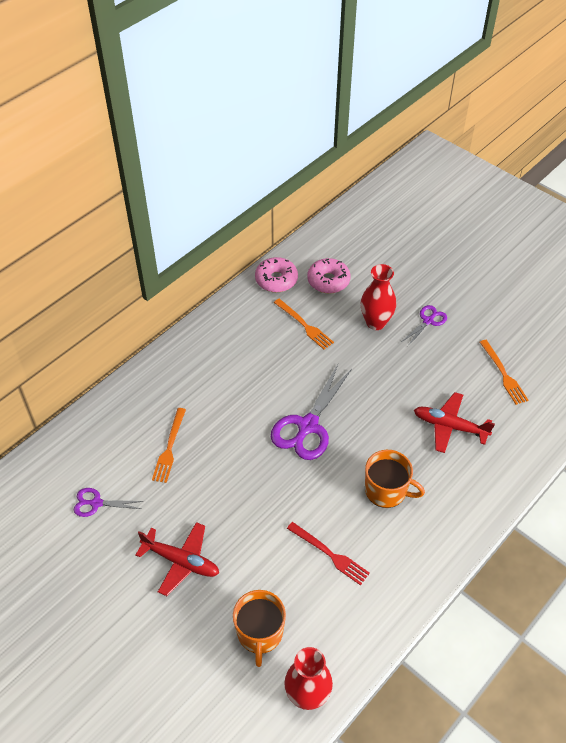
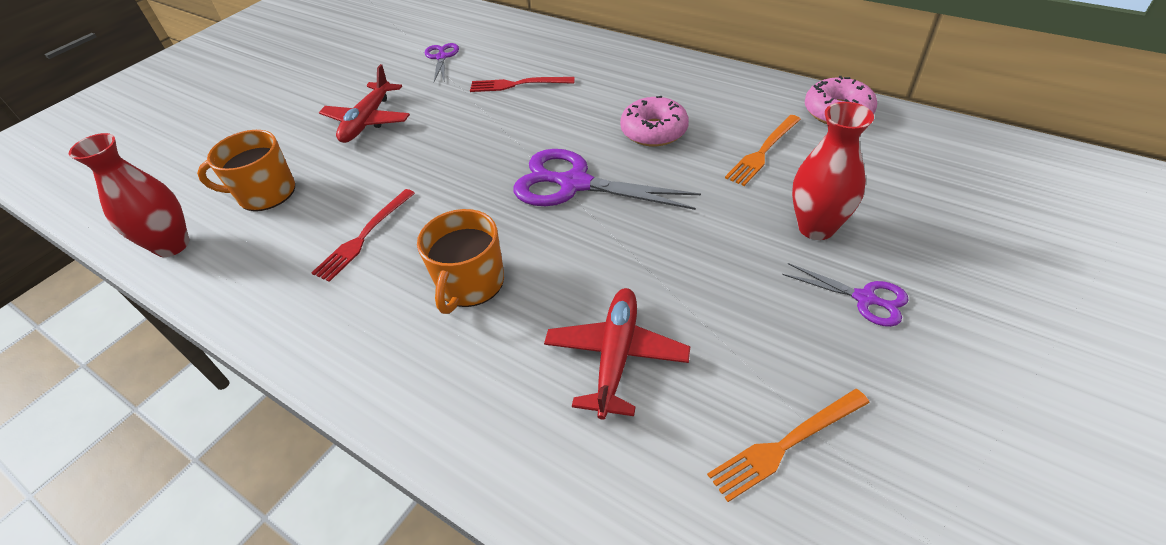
camera: 85 degrees right, 5 degrees down
orange fork [152,408,186,483] -> red fork [470,77,575,92]
pink donut [307,258,350,293] -> pink donut moved to [620,96,689,146]

